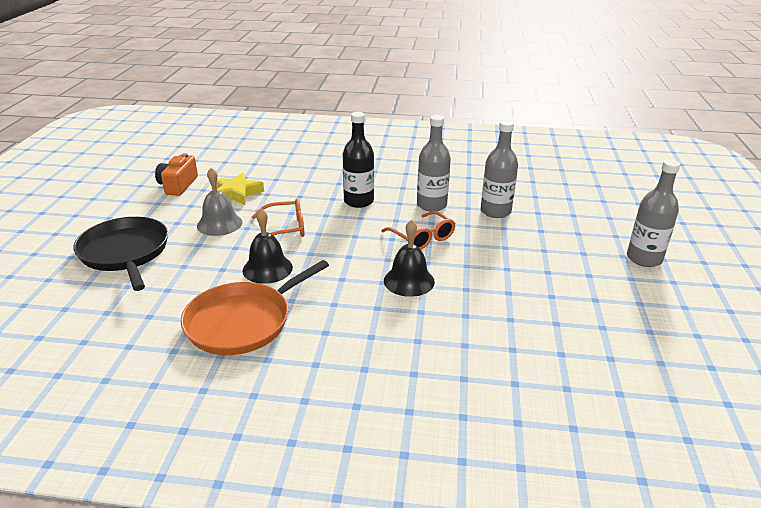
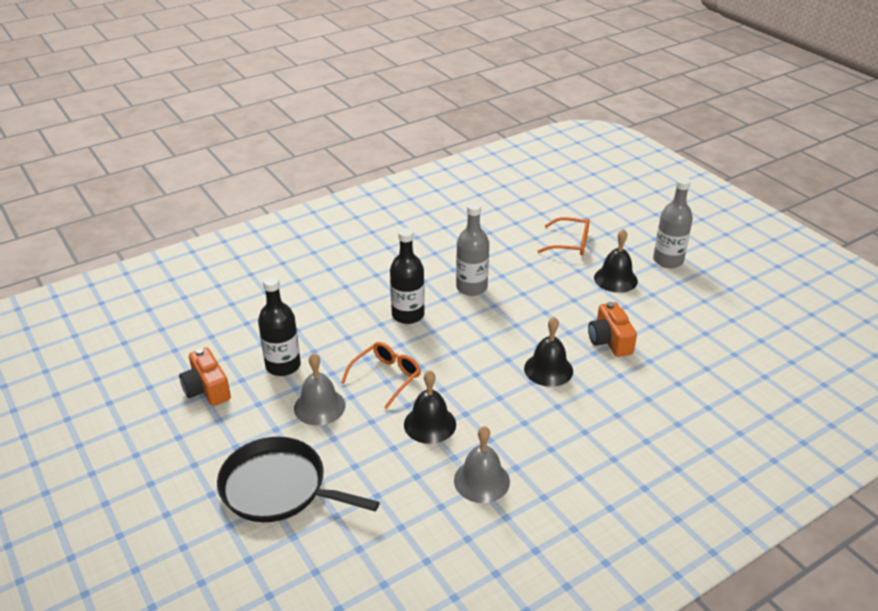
camera: 40 degrees left, 5 degrees up
orange pan [181,260,329,355] -> grey bell [454,426,510,503]
yellow star [216,172,264,205] -> black bottle [258,276,301,376]
orange glasses [381,211,456,249] -> orange glasses moved to [537,217,589,256]
grey bottle [481,120,518,218] -> none
none -> orange camera [588,302,637,357]
none -> black bell [594,229,638,293]

